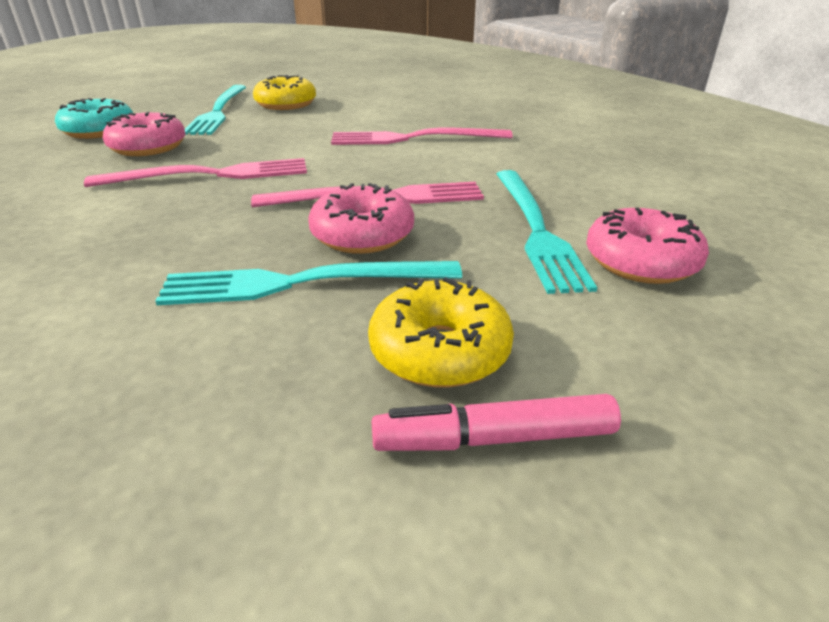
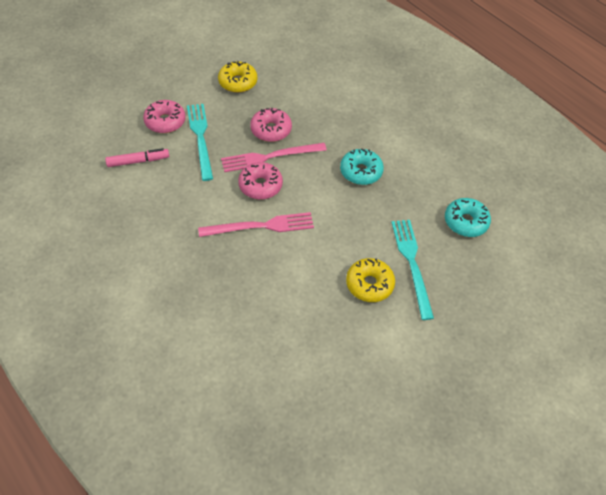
camera: 170 degrees right, 20 degrees up
pink fork [84,158,307,187] -> turquoise donut [340,149,384,185]
pink donut [103,112,186,156] -> pink donut moved to [238,162,283,200]
turquoise fork [155,261,462,305] -> none
pink marker [371,394,621,451] -> pink marker moved to [105,148,169,167]

